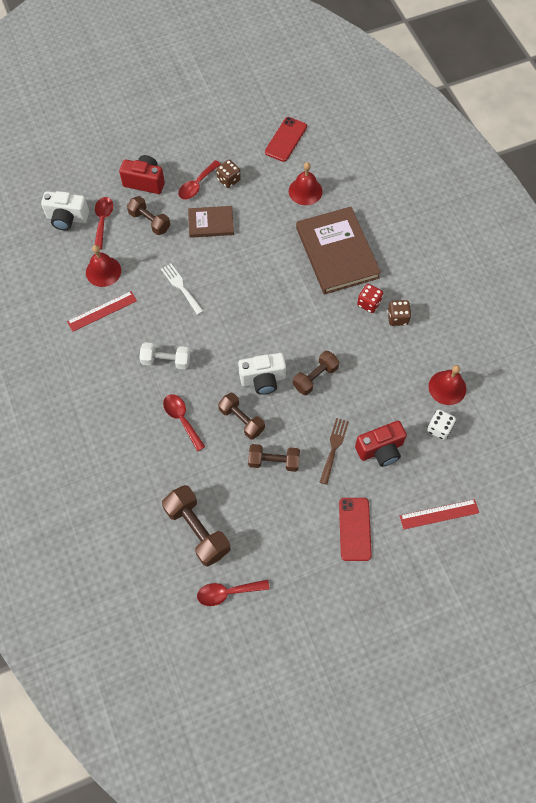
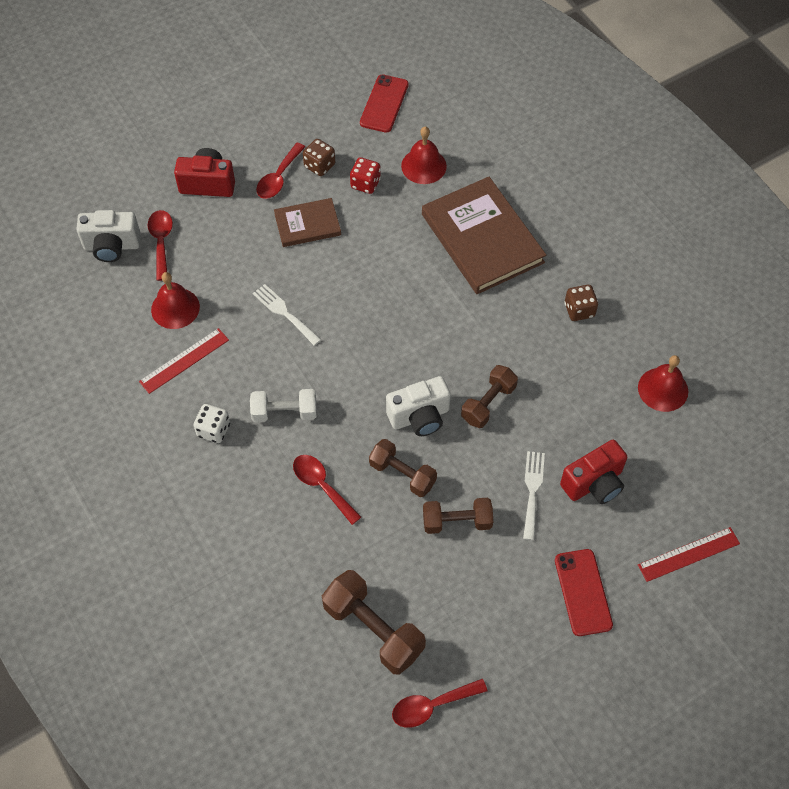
camera: 10 degrees left, 5 degrees down
brown dumbbell [127,196,170,235] -> none
brown fork [320,418,349,485] -> white fork [523,451,545,540]
red dice [357,284,383,313] -> red dice moved to [350,157,381,194]
white dice [427,409,456,440] -> white dice moved to [193,404,230,443]

